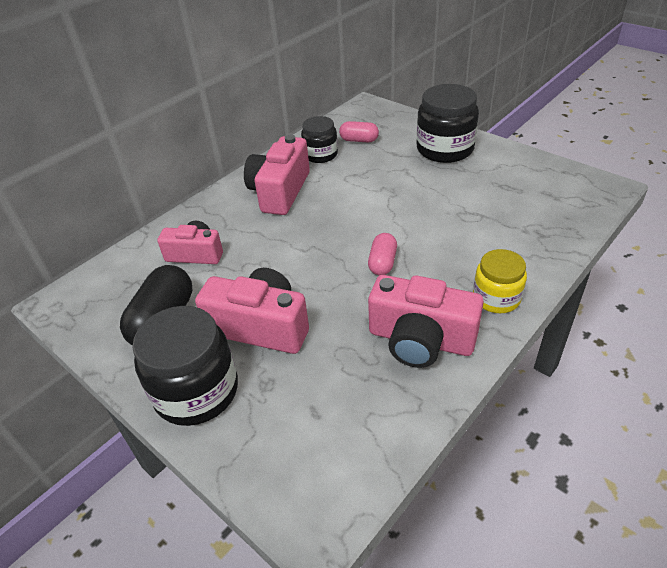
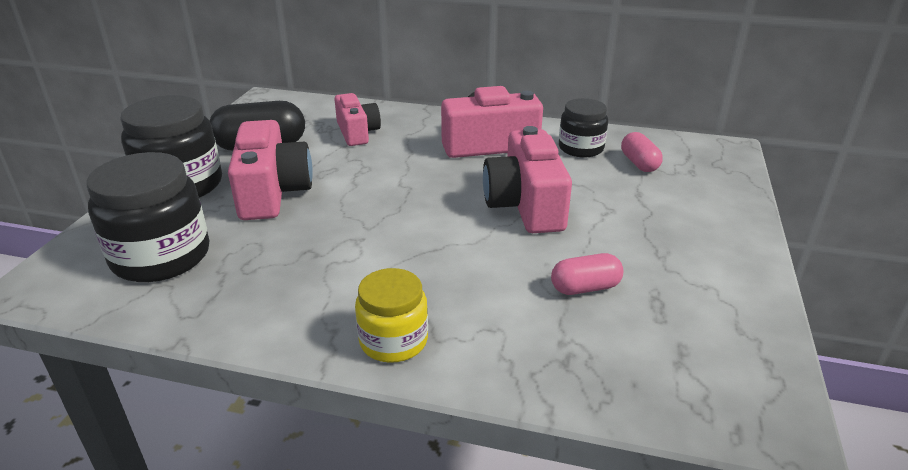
camera: 60 degrees right, 10 degrees down
pink capsule [368,233,397,275] -> pink capsule moved to [551,253,623,295]
pink camera [368,275,484,368] -> pink camera moved to [483,126,572,233]
black jar [416,84,479,163] -> black jar moved to [86,152,209,282]

